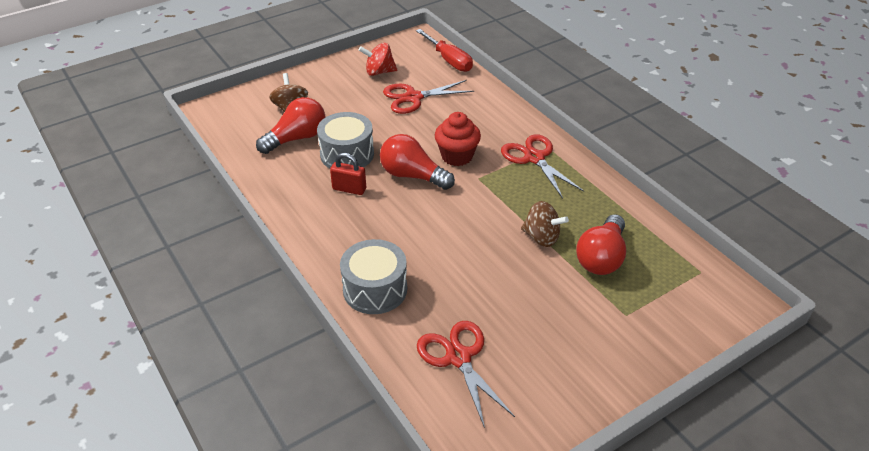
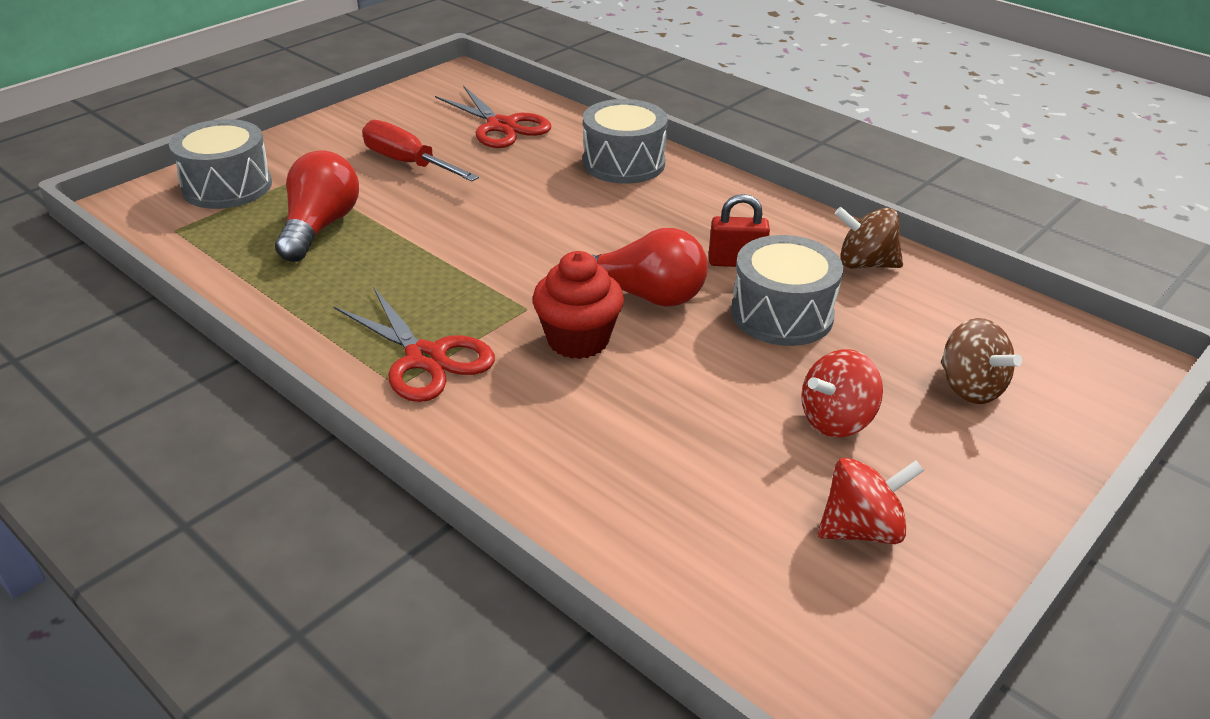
camera: 165 degrees right, 5 degrees down
red light bulb [256,97,325,154] -> none
red scissors [383,80,474,114] -> none
red screwdriver [416,29,473,72] -> red screwdriver moved to [362,120,479,181]
brown spinning top [521,201,569,247] -> brown spinning top moved to [834,207,903,268]
none -> grey drum [169,119,272,209]
none -> red spinning top [801,349,883,438]

